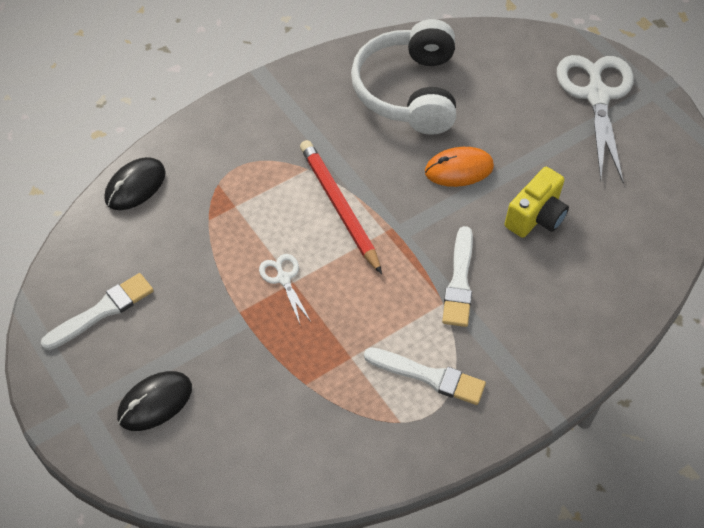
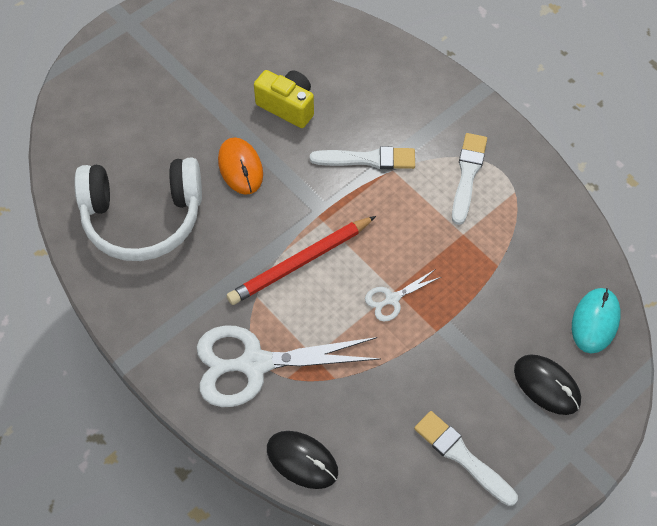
camera: 95 degrees left, 5 degrees up
white scissors [557,55,634,183] -> white scissors moved to [196,325,381,407]
none -> turquoise mouse [572,288,621,354]

